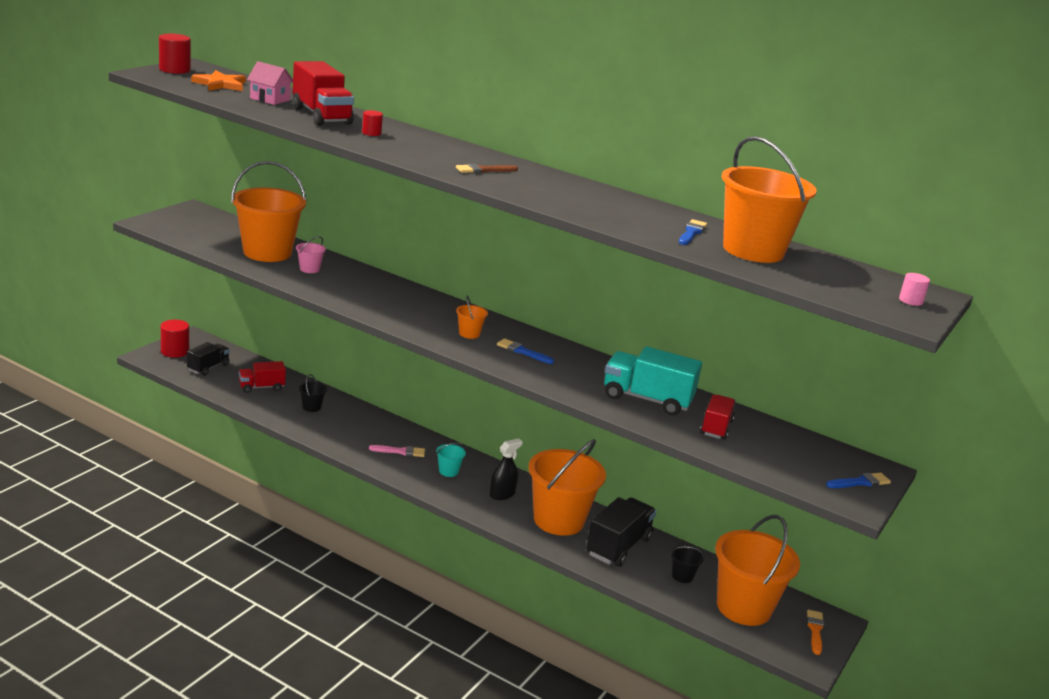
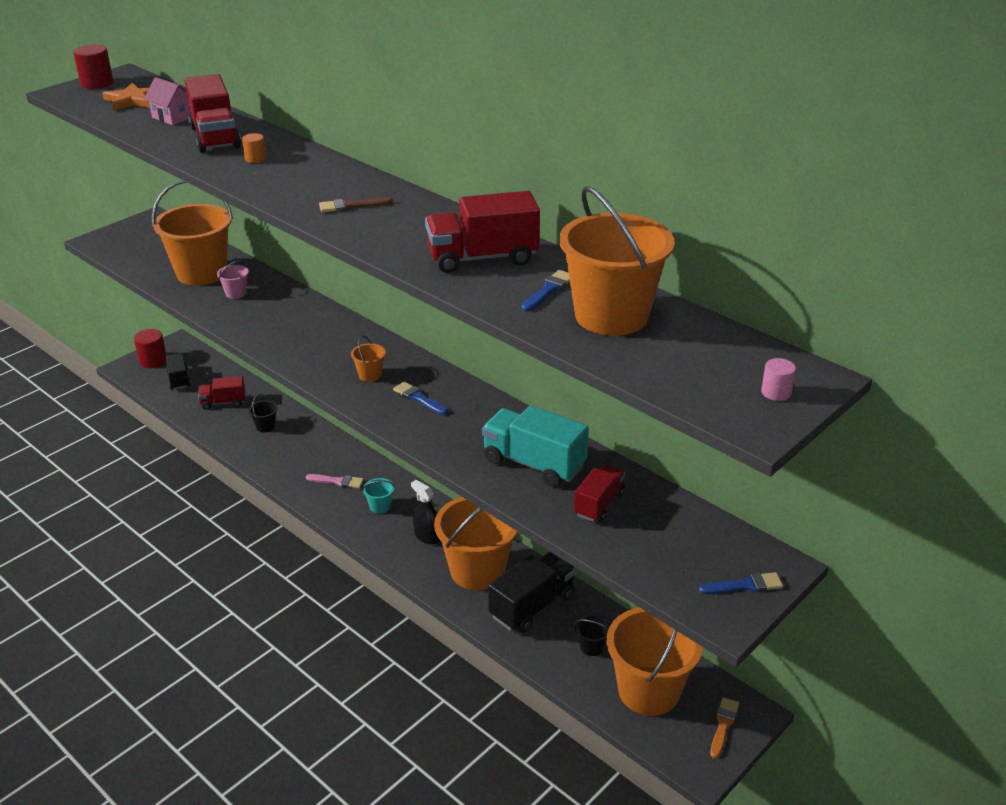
camera: 15 degrees right, 10 degrees up
black truck [187,342,230,376] -> black truck turned 60 degrees counterclockwise [166,353,191,390]
red cylinder [362,110,383,136] -> orange cylinder [242,133,266,163]
black spray bottle [490,438,523,500] -> black spray bottle turned 105 degrees counterclockwise [411,480,440,545]
none -> red truck [425,191,540,273]

